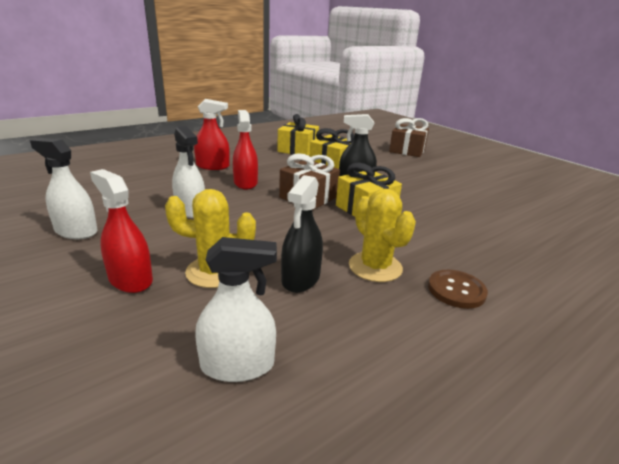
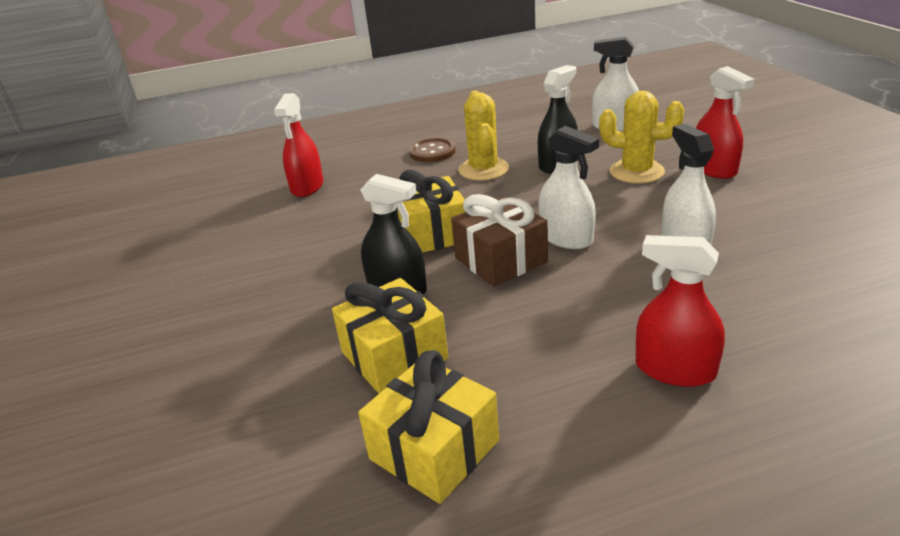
camera: 155 degrees left, 5 degrees up
white spray bottle [30,138,98,239] -> white spray bottle moved to [539,126,599,249]
red spray bottle [233,110,258,189] -> red spray bottle moved to [274,93,323,197]
brown gift [389,118,429,157] -> none

